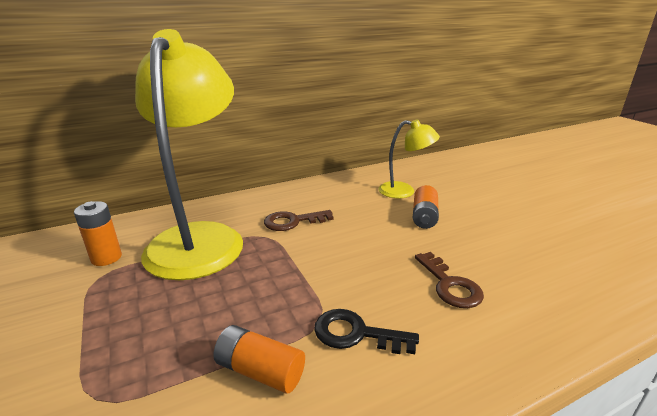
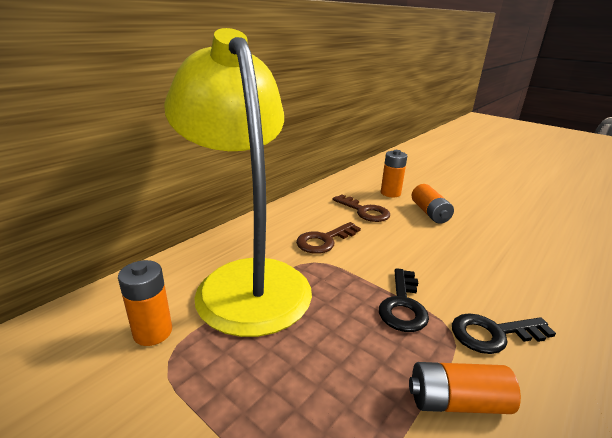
camera: 25 degrees left, 0 degrees up
yellow lamp [379,119,440,199] -> orange battery [381,150,407,197]
brown key [415,252,484,308] -> brown key moved to [333,194,390,222]
none -> black key [379,268,429,332]

